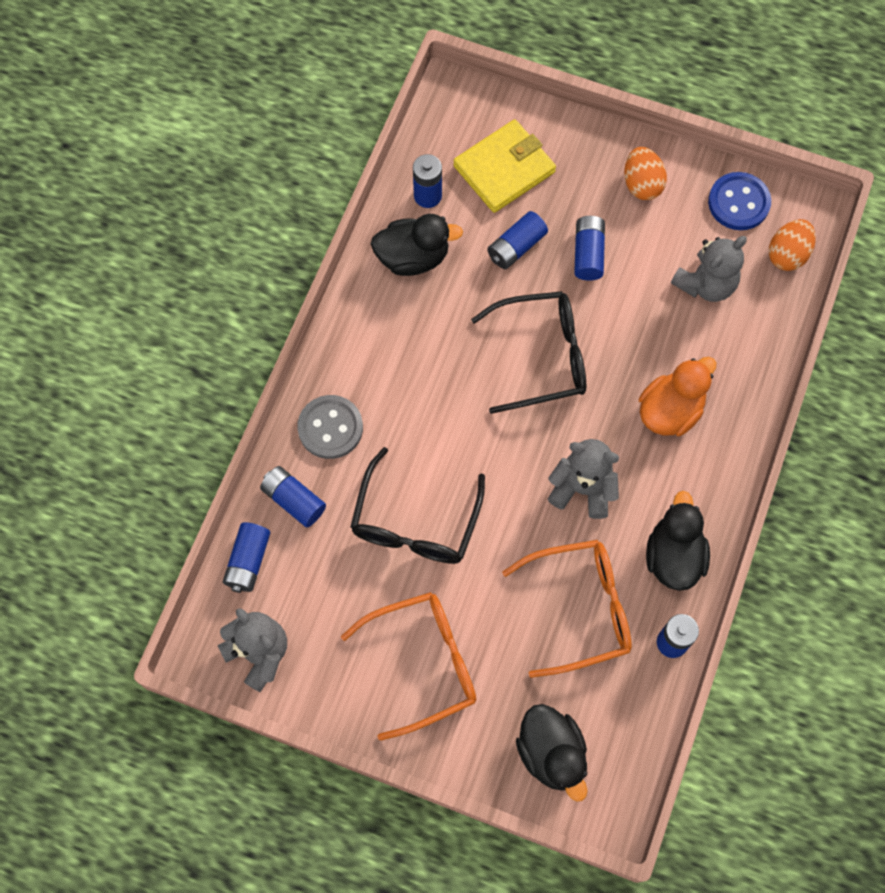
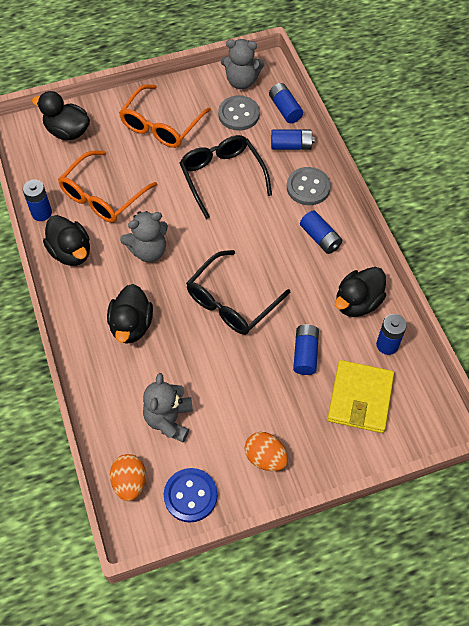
camera: 140 degrees right, 10 degrees down
blue battery [574,216,605,281] -> blue battery moved to [300,210,342,254]
orange duck [639,357,716,436] -> black duck [107,284,153,344]
none -> grey button [218,95,260,131]

